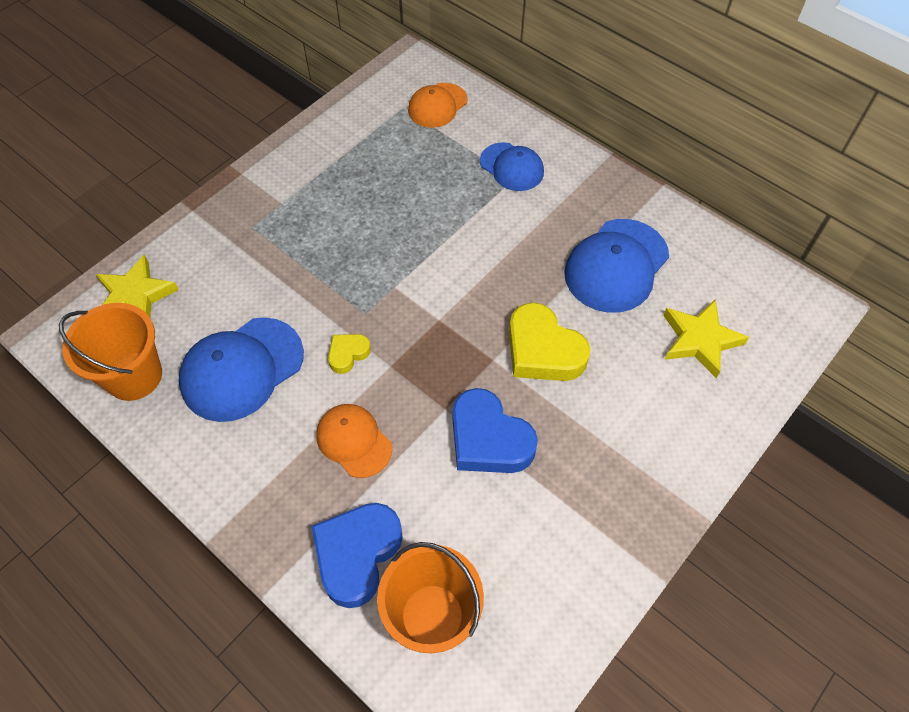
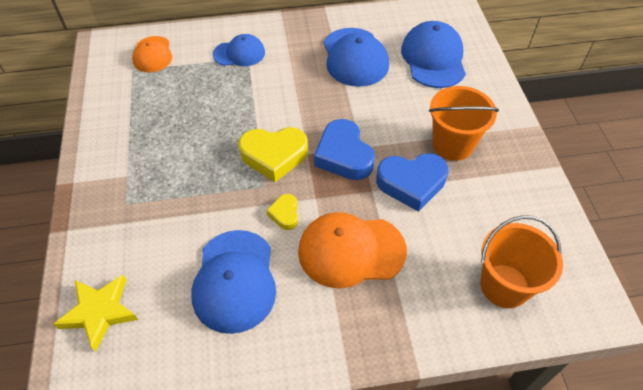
camera: 50 degrees left, 5 degrees down
orange bucket [59,303,162,401] -> orange bucket moved to [429,86,499,161]
blue heart [311,503,403,608] -> blue heart moved to [314,119,375,180]
orange cap [317,404,392,478] -> orange cap [298,212,407,288], size x1.60
yellow heart [509,302,590,381] -> yellow heart moved to [238,127,308,182]
yellow star [663,299,749,378] -> blue cap [401,21,466,88]

